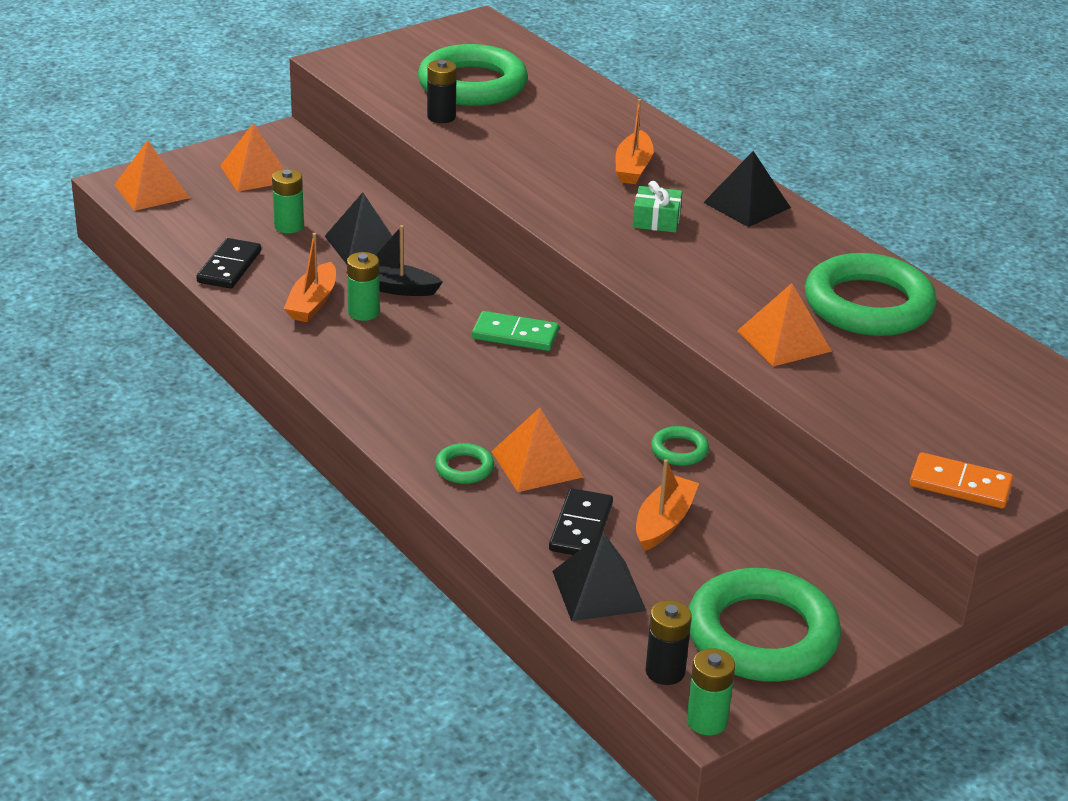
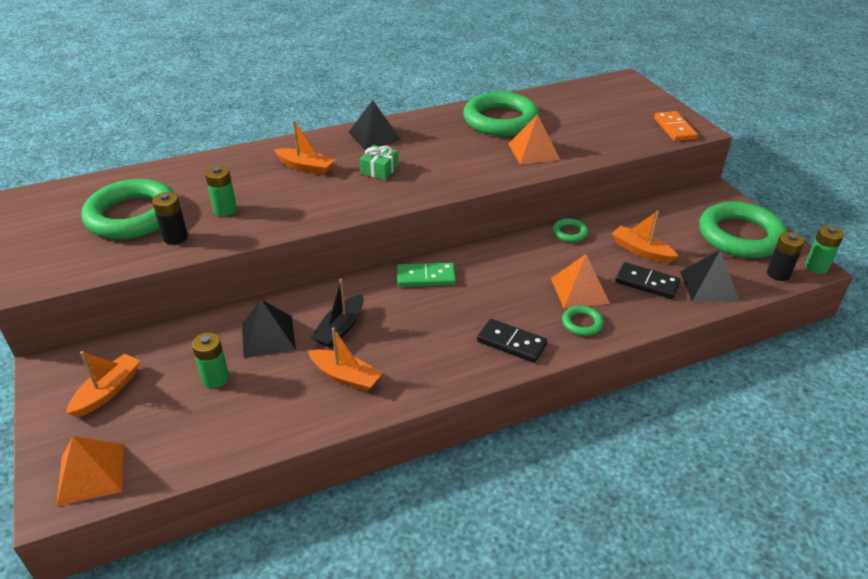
camera: 75 degrees left, 5 degrees up
black domino [196,238,261,289] -> black domino moved to [477,319,547,363]
orange pyramid [220,123,284,192] -> orange boat [66,351,140,417]
green battery [347,252,380,321] -> green battery moved to [205,166,237,216]
green domino [472,311,559,351] -> green domino turned 60 degrees clockwise [397,263,456,287]
orange domino [910,453,1013,509] -> orange domino turned 45 degrees counterclockwise [654,111,698,141]

